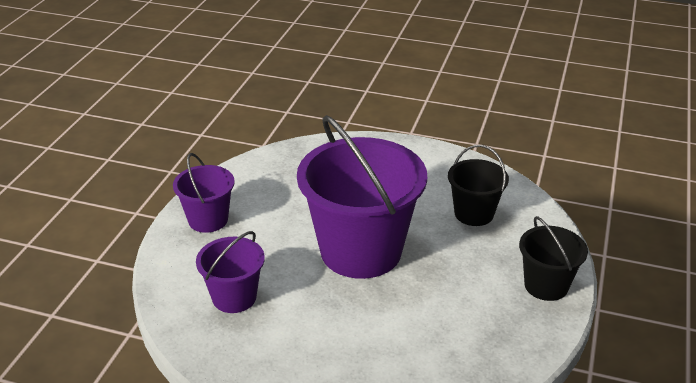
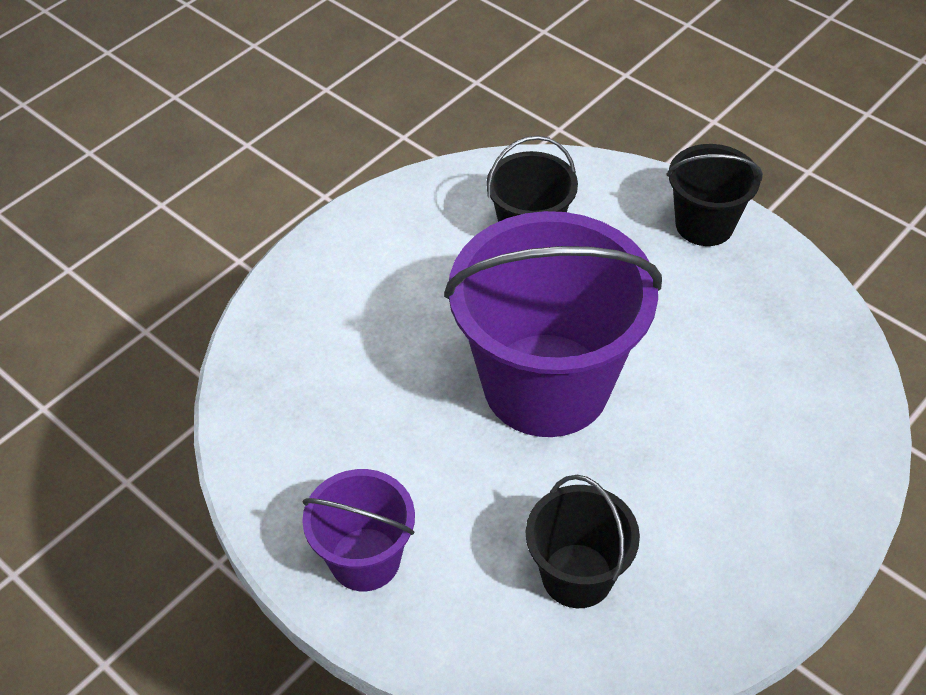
camera: 65 degrees left, 15 degrees up
purple bucket [196,231,265,313] -> black bucket [526,475,640,608]

